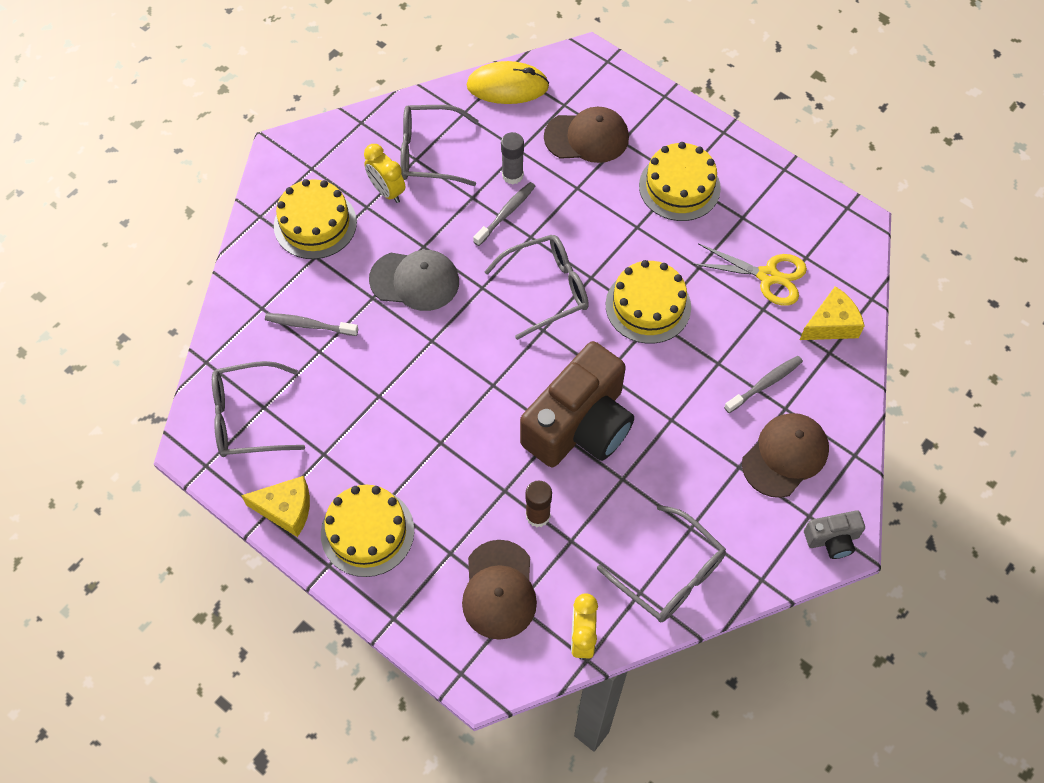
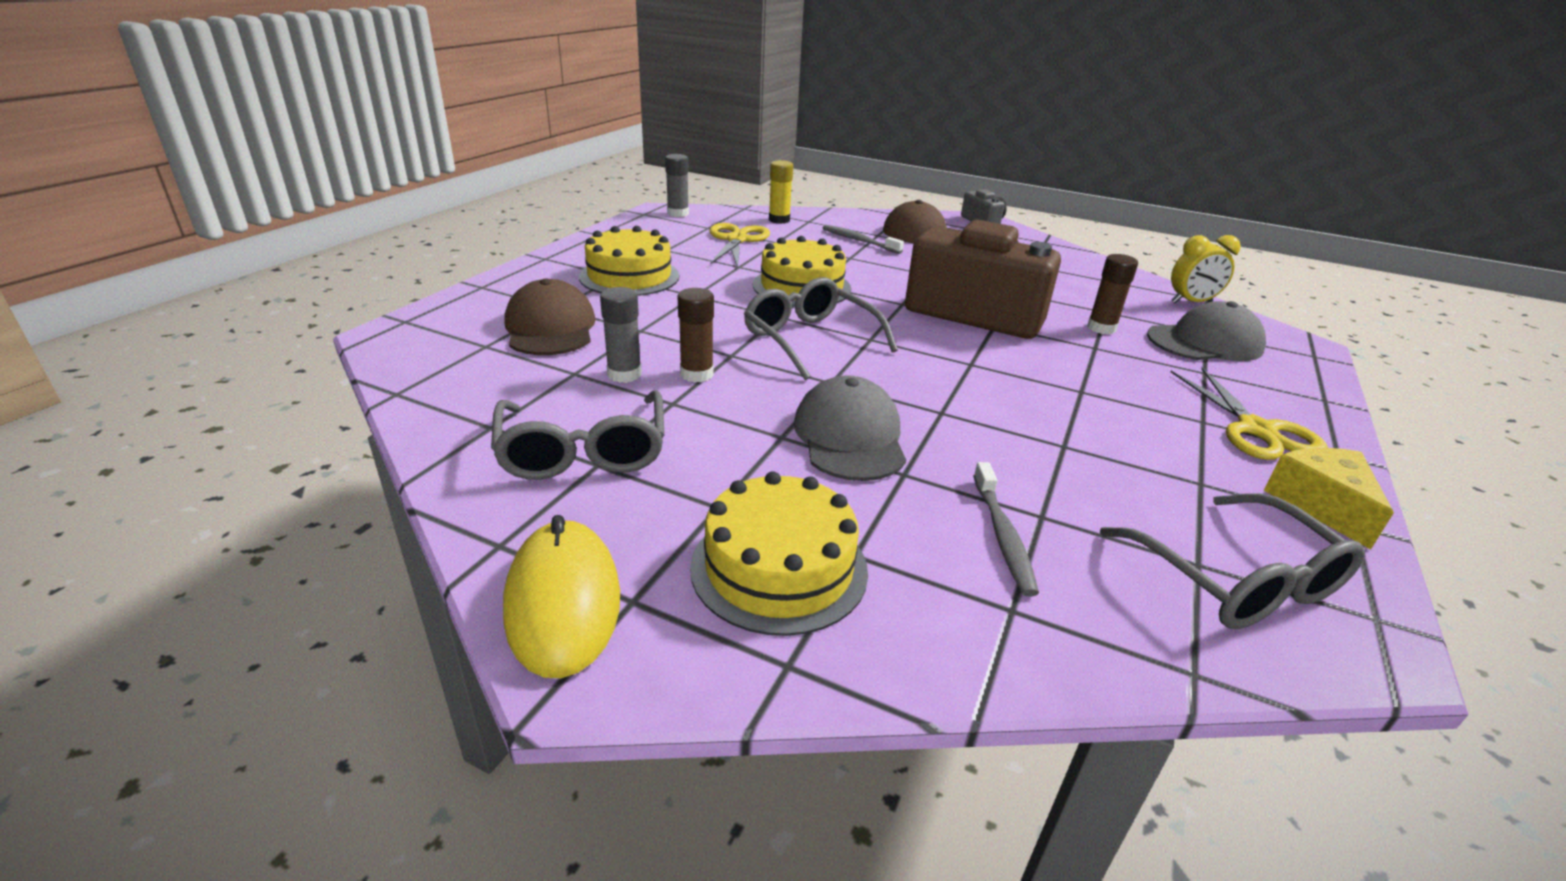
camera: 105 degrees left, 30 degrees down
yellow cake [321,485,414,577] -> yellow scissors [1171,368,1328,460]
yellow clock [364,144,405,203] -> none
brown cap [462,540,537,640] -> grey cap [1147,301,1266,361]
yellow mouse [467,61,549,104] -> yellow mouse moved to [503,515,620,678]
grey toothbrush [473,182,536,246] -> brown glue stick [678,288,714,382]
grey glasses [597,505,726,622] -> none
yellow cheese [800,286,865,340] -> yellow glue stick [769,160,793,224]
none -> grey glue stick [665,154,689,217]

